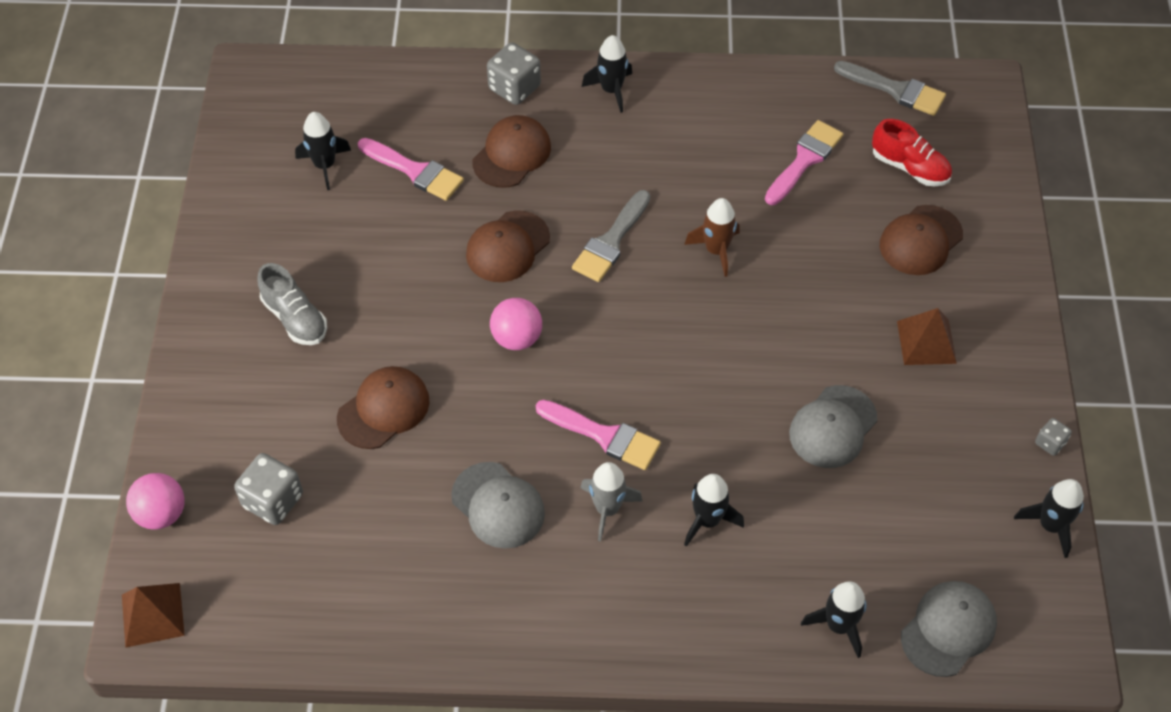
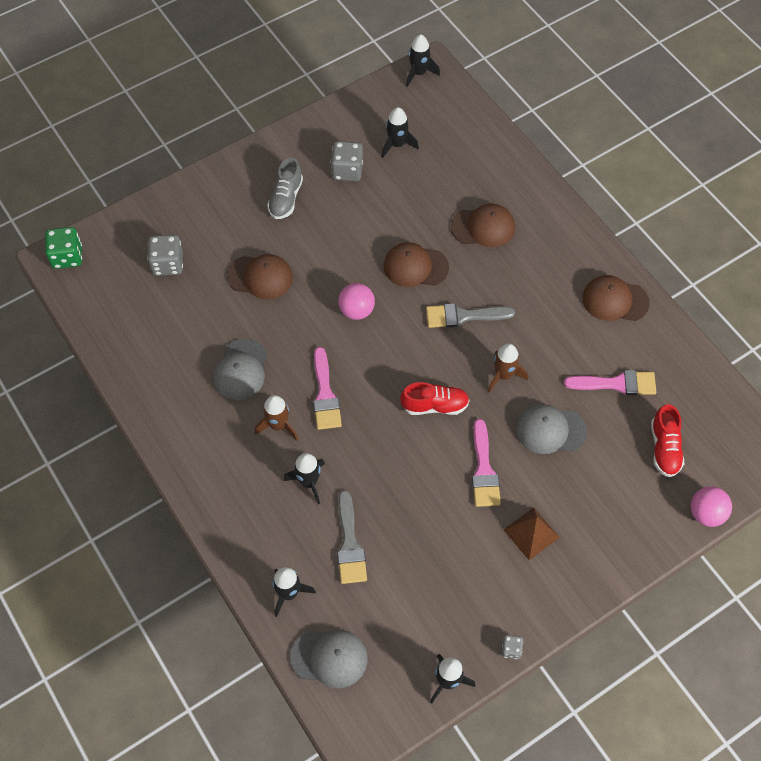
camera: 55 degrees right, 5 degrees up
brown pyramid [122,583,185,648] -> green dice [45,227,82,269]
pink ball [126,473,185,530] -> pink ball moved to [691,486,732,527]
pink brush [358,138,464,201] -> pink brush moved to [472,419,501,507]
grey dice [487,42,541,105] -> grey dice moved to [331,141,363,181]
grey rocket [581,462,643,542] -> brown rocket [255,395,298,440]
black rocket [582,35,632,113] -> black rocket moved to [406,34,440,87]
grey cap [789,385,877,468] -> grey cap moved to [516,404,587,454]
grey brush [834,61,946,116] -> grey brush moved to [337,490,367,584]
brown cap [880,205,963,275] -> brown cap moved to [582,275,650,321]
none -> red shoe [400,382,470,415]

